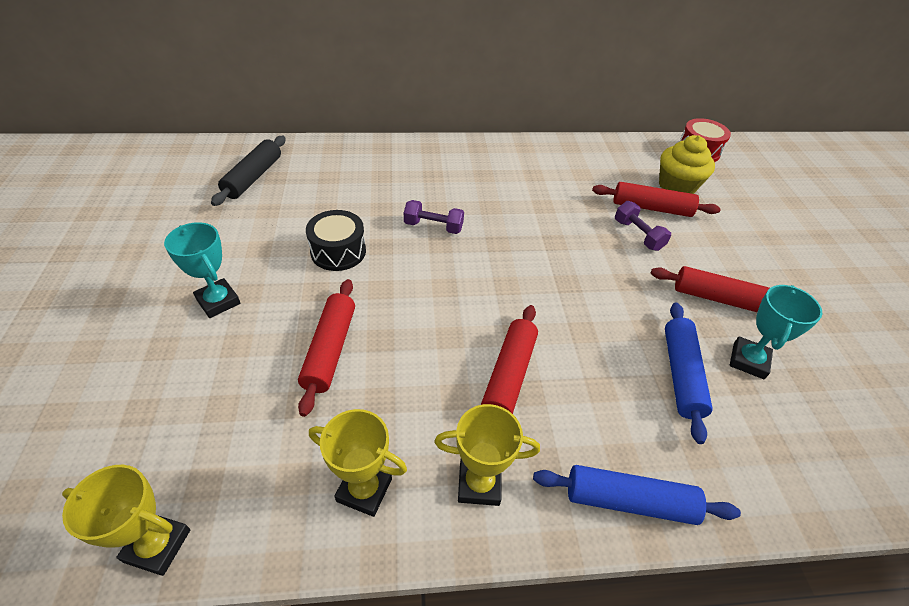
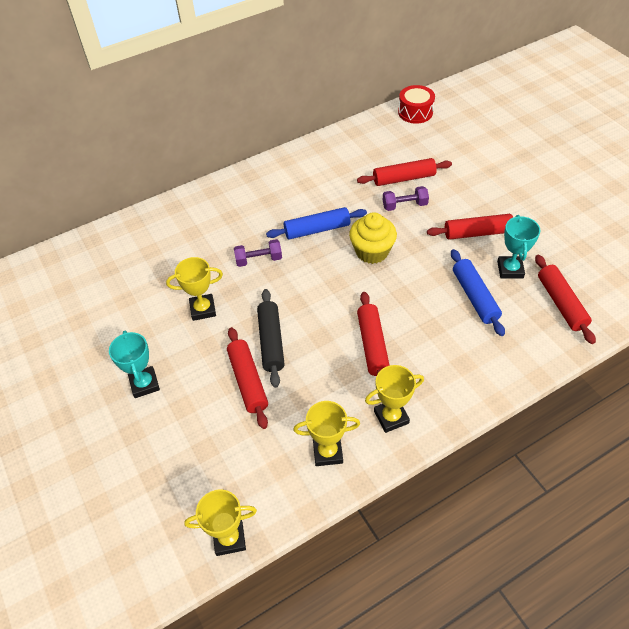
camera: 20 degrees left, 5 degrees up
turquoise trophy [164,222,240,318] -> turquoise trophy turned 45 degrees clockwise [109,330,160,398]
black rolling pin [211,136,286,206] -> black rolling pin moved to [257,289,284,388]
black drum [306,210,366,271] -> yellow trophy [166,257,223,321]
blue rolling pin [533,465,741,525] -> blue rolling pin moved to [266,207,367,240]
purple dumbbell [615,201,671,251] -> purple dumbbell turned 45 degrees counterclockwise [383,186,429,211]
yellow cupcake [659,135,715,194] -> yellow cupcake moved to [349,212,397,264]
none -> red rolling pin [535,255,596,344]

